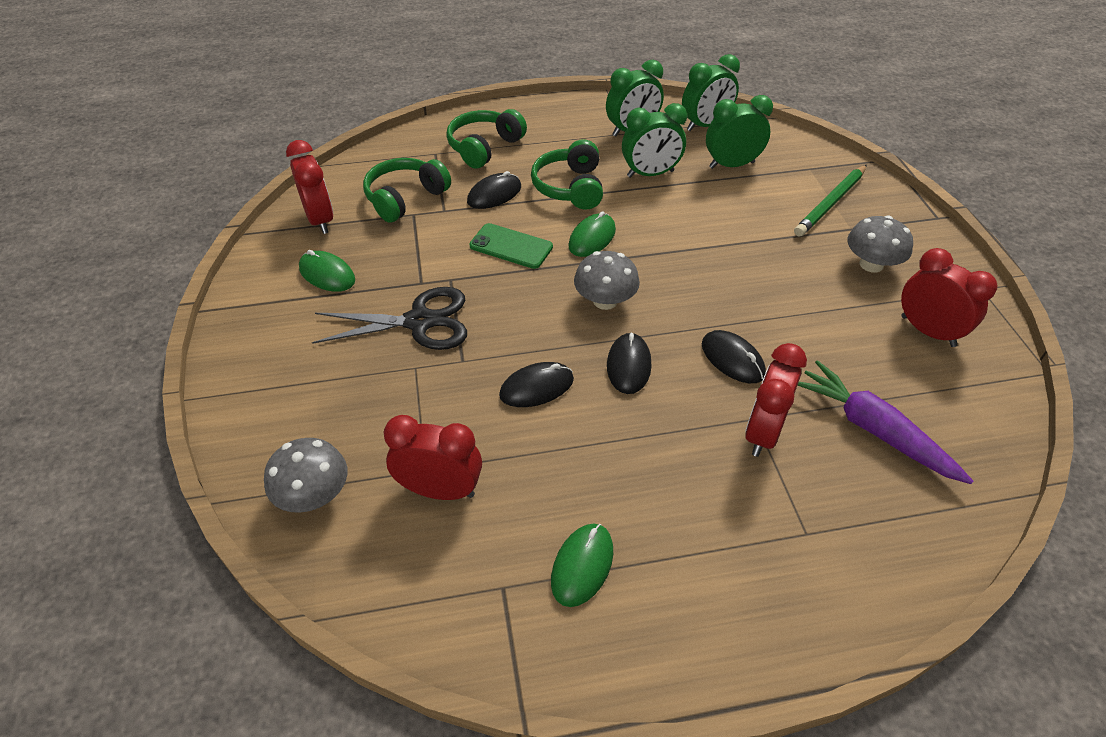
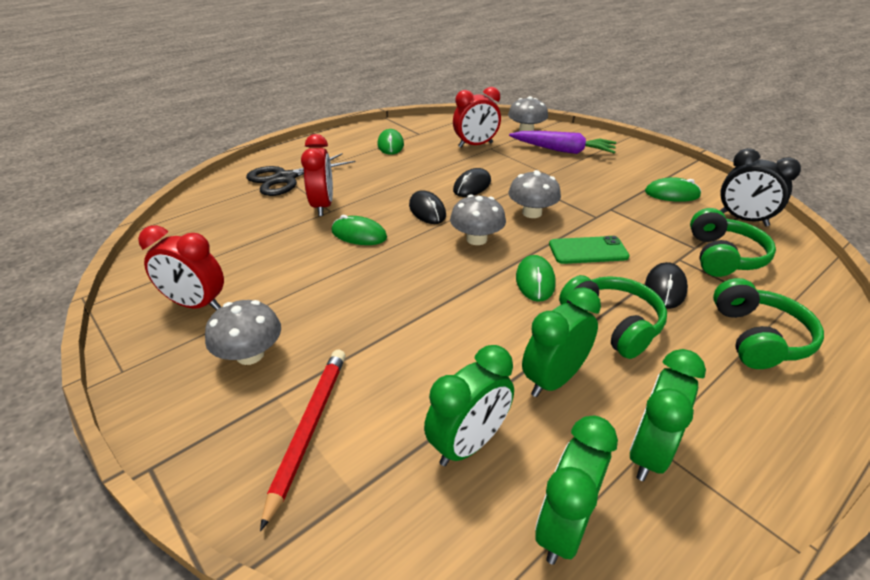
camera: 150 degrees right, 10 degrees down
red clock [286,140,333,234] -> black clock [720,148,801,226]
black scissors [312,287,467,350] -> black scissors moved to [246,153,356,196]
black mouse [702,330,766,383] -> green mouse [332,215,387,245]
green pencil [794,165,867,237] -> red pencil [260,350,345,531]
purple carrot [797,360,973,484] -> purple carrot moved to [509,131,616,154]
none -> grey mushroom [508,170,561,218]

